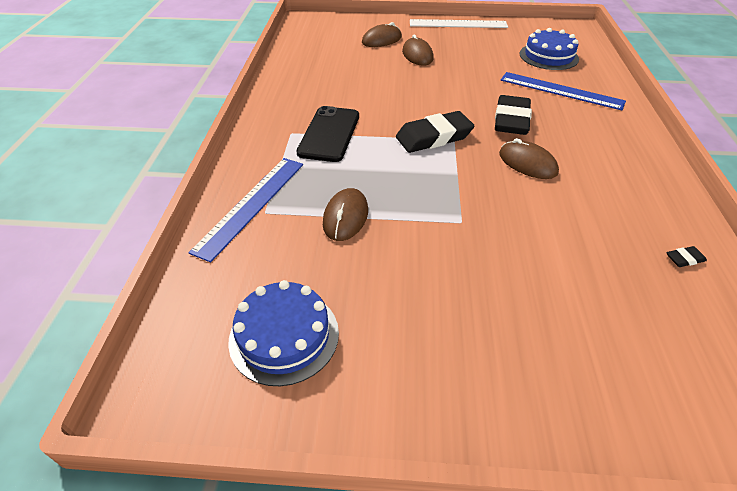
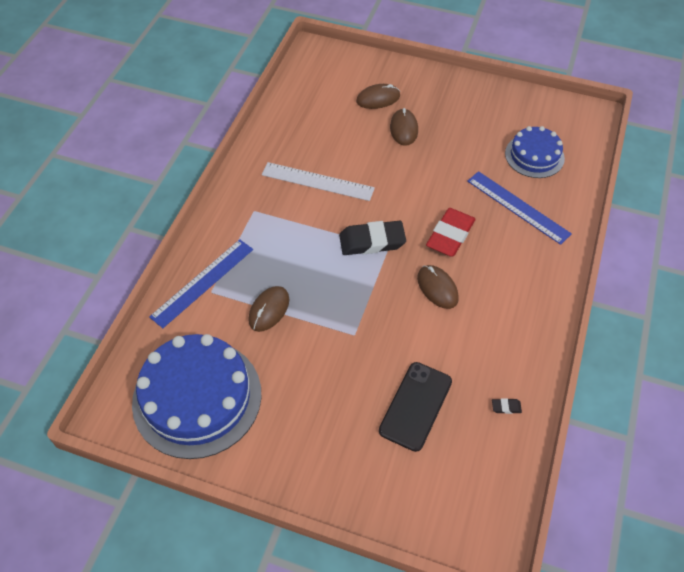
camera: 15 degrees right, 10 degrees up
blue cake [228,280,339,386] -> blue cake [132,334,261,459], size x1.76
black phone [296,106,359,162] -> black phone moved to [379,362,452,452]
white ruler [410,19,508,28] -> white ruler moved to [262,162,375,201]
black eraser [495,95,532,135] -> red eraser [426,208,475,257]

